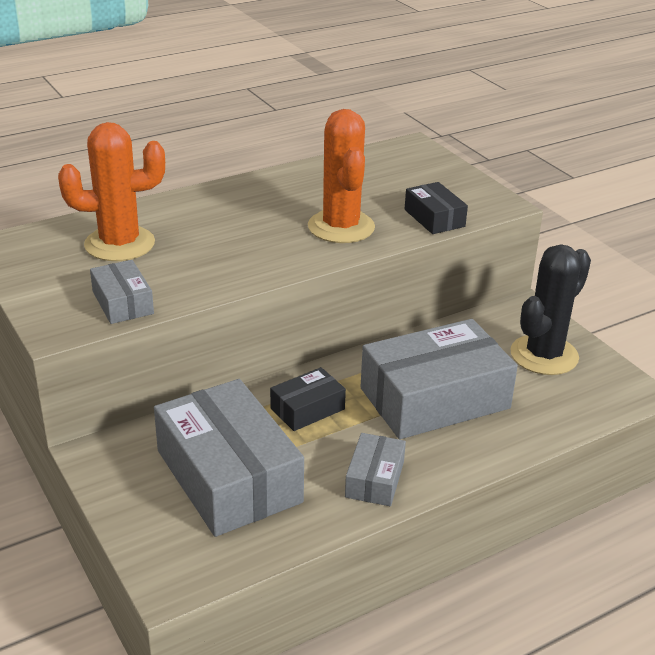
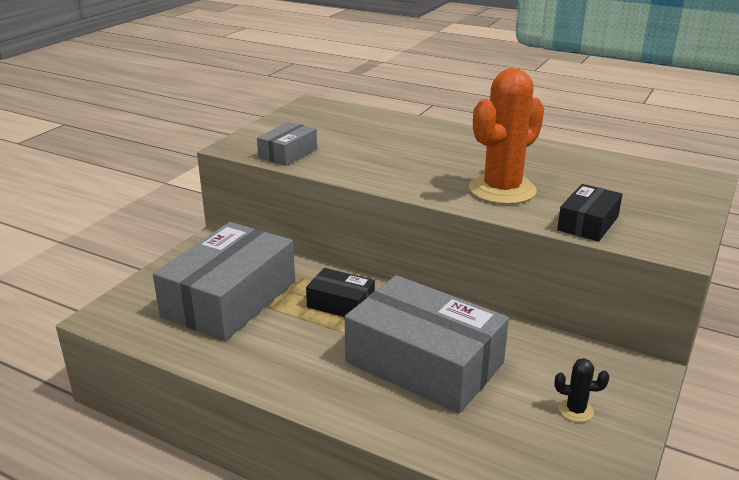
camera: 60 degrees right, 5 degrees down
orange cactus [58,122,165,261] -> none
grey box [345,433,406,506] -> none
black cactus [510,244,591,375] -> black cactus [555,358,609,422], size x0.42

